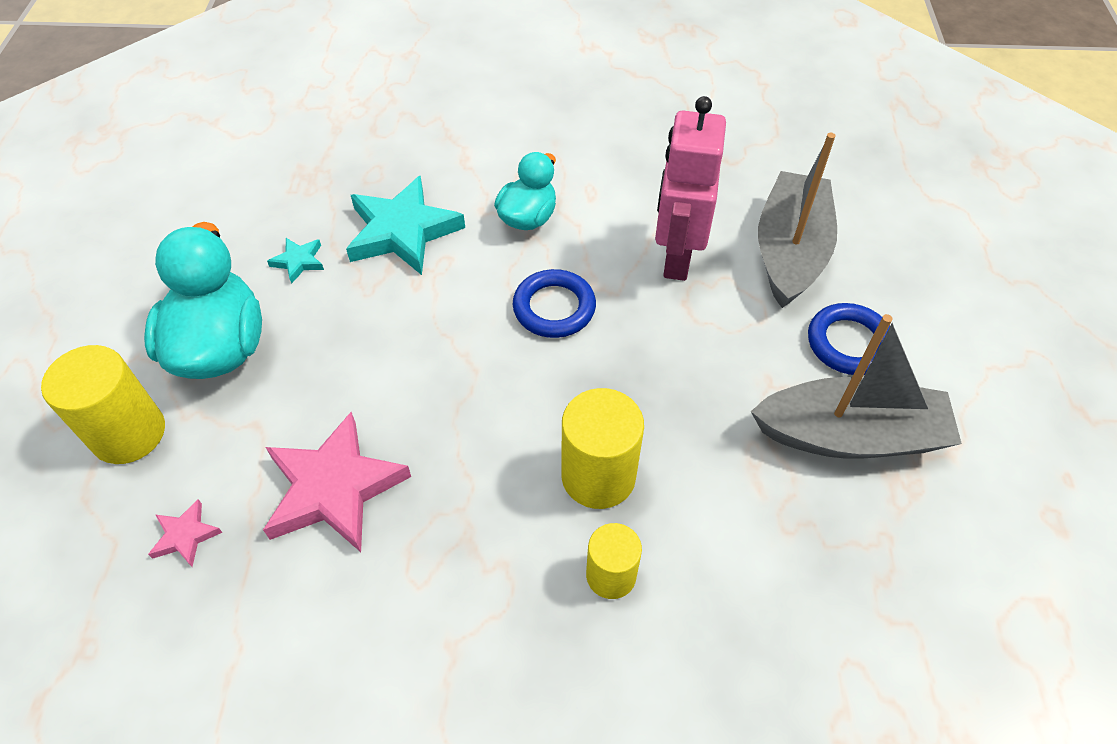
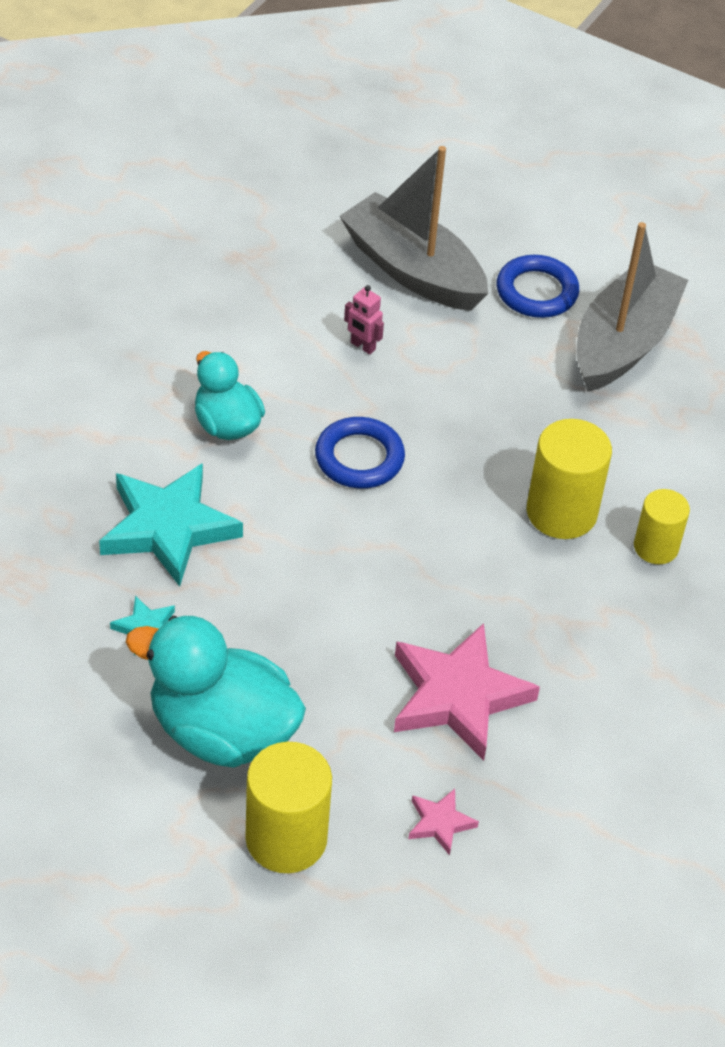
camera: 65 degrees left, 5 degrees down
pink robot [655,96,726,281] -> pink robot [344,285,384,354], size x0.40

